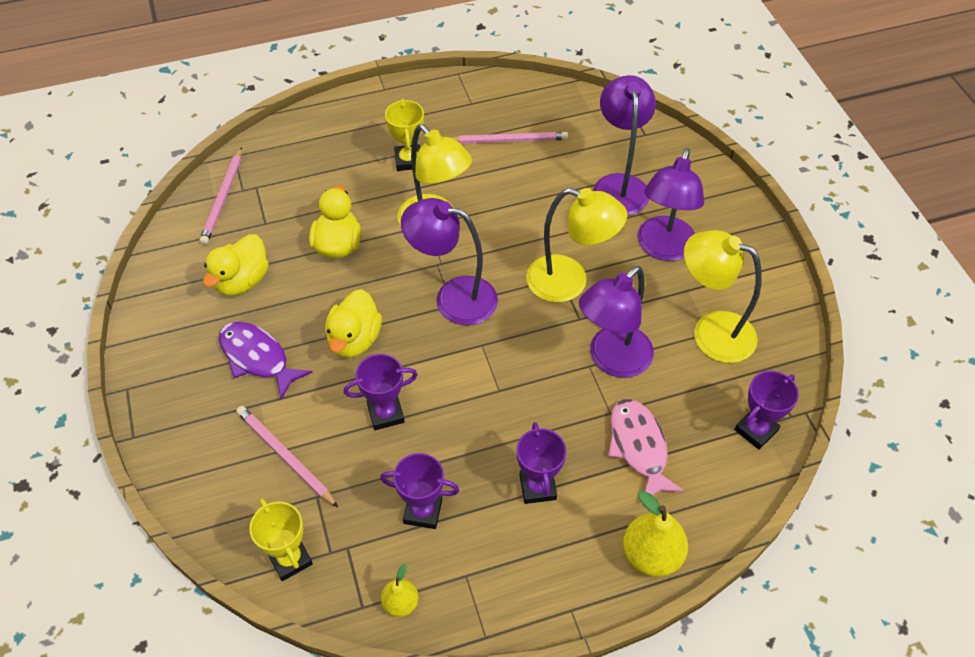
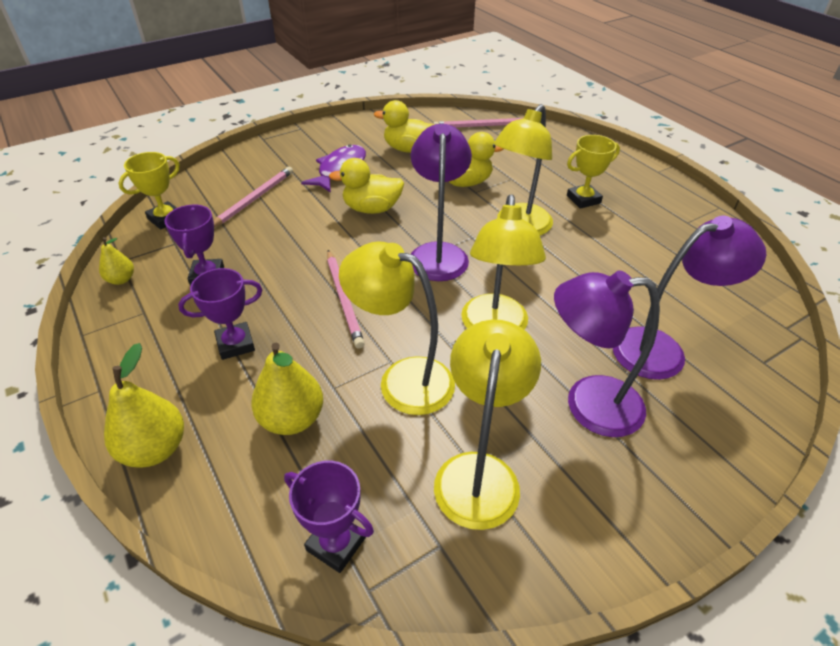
camera: 75 degrees right, 10 degrees down
purple trophy [344,354,418,430] -> none
pink pencil [452,132,568,144] -> pink pencil moved to [327,250,365,349]
purple lamp [579,266,654,378] -> yellow lamp [339,241,455,415]
pink fish [608,399,685,504] -> yellow pear [251,343,323,435]

